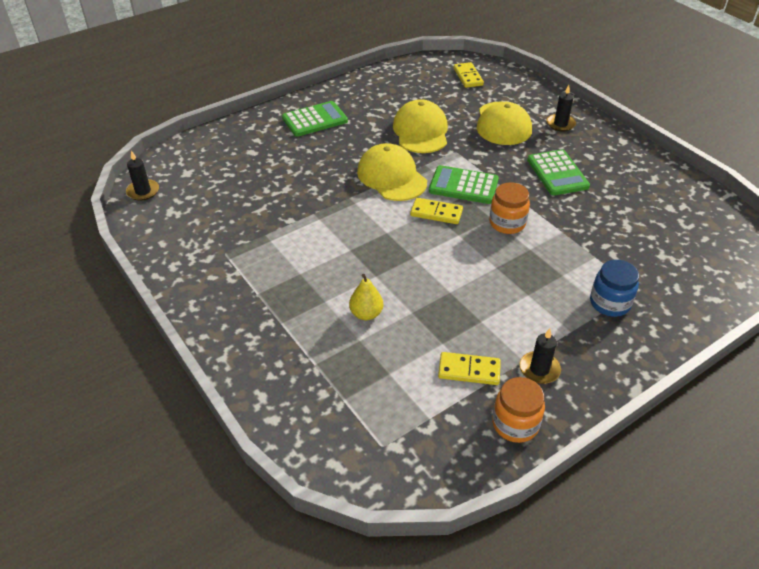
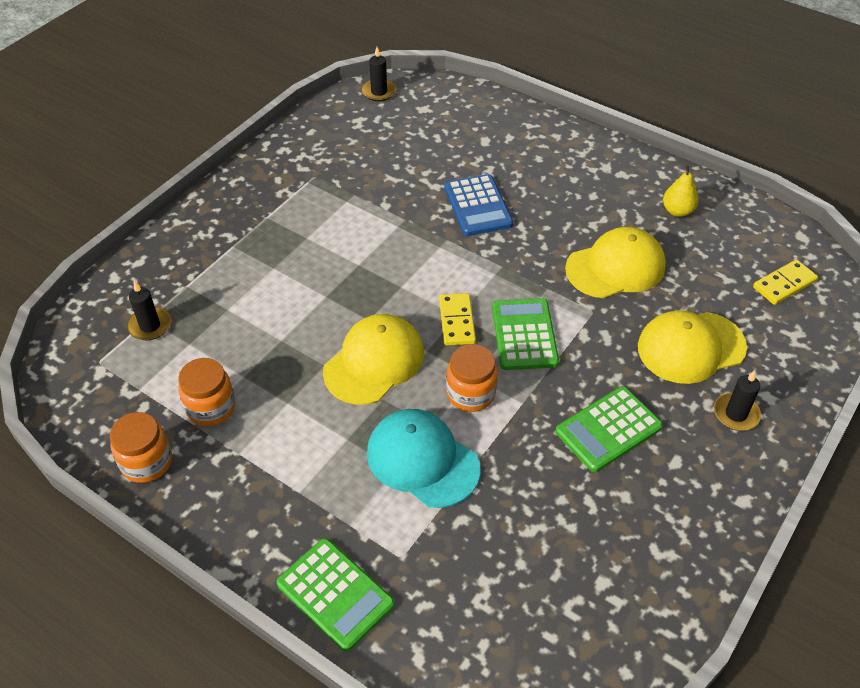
camera: 70 degrees right, 5 degrees up
green calculator [282,101,348,137] -> green calculator moved to [276,538,395,652]
yellow pear [349,274,383,320] -> yellow pear moved to [663,165,699,217]
yellow cap [357,143,427,201] -> yellow cap moved to [323,314,424,405]
yellow domino [438,352,501,385] -> orange jar [178,358,235,426]
black candle [519,329,561,384] -> black candle moved to [127,281,171,340]
blue jar [590,260,639,317] -> none
none -> turquoise cap [367,409,481,508]
none -> blue calculator [444,174,513,236]

